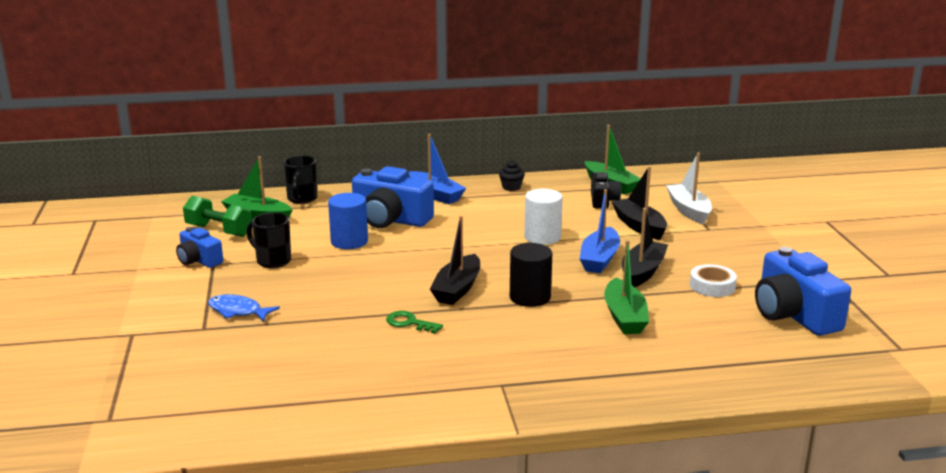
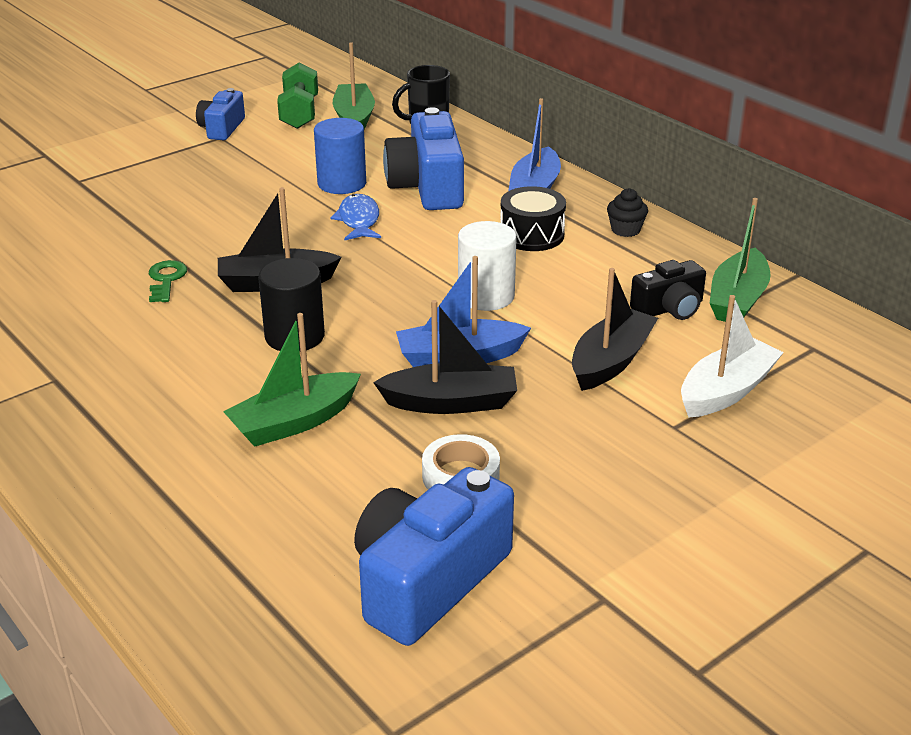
camera: 60 degrees right, 10 degrees up
blue fish [208,294,280,322] -> blue fish moved to [330,194,381,241]
black mug [247,212,291,268] -> none
none -> black drum [500,186,566,251]

